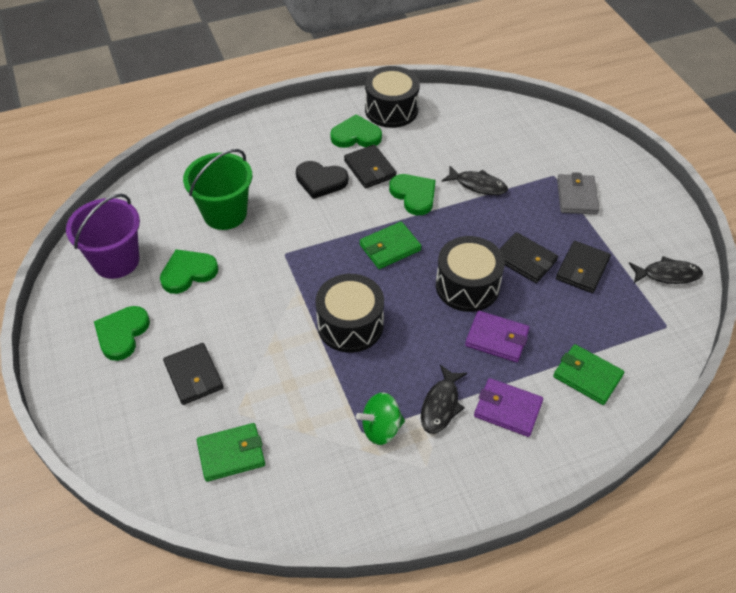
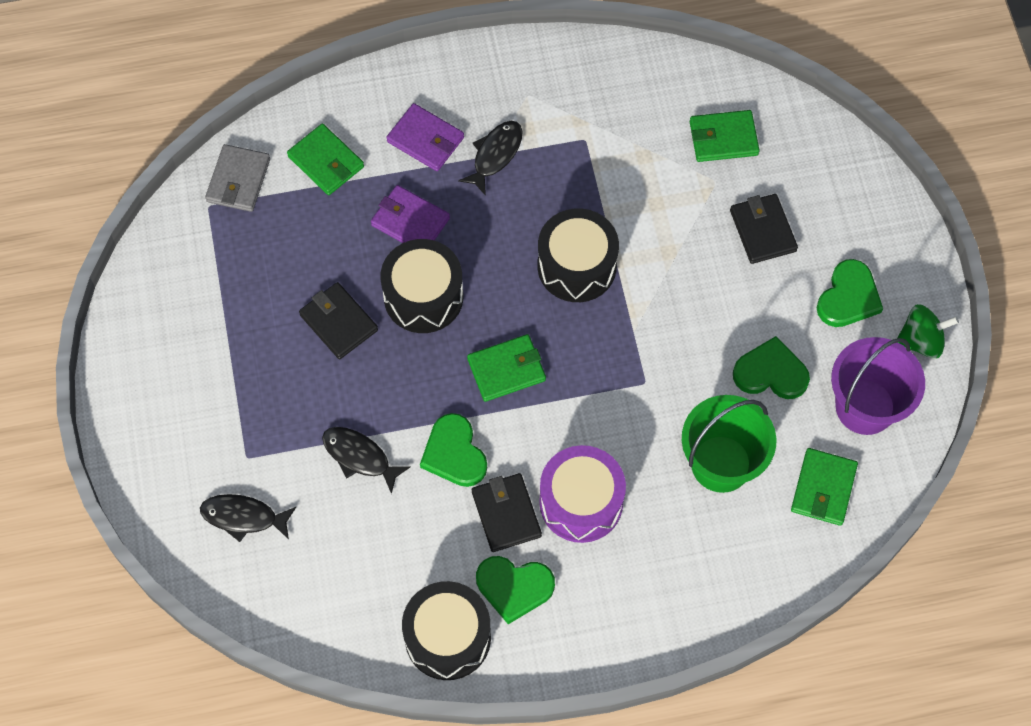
camera: 170 degrees left, 15 degrees up
green heart [160,249,219,294] -> green heart turned 150 degrees counterclockwise [733,336,810,399]
black heart [296,161,348,199] -> purple drum [539,445,626,543]
green spinning top [356,392,405,445] -> green spinning top moved to [897,304,959,359]
black wallet [556,241,611,293] -> none
grey wallet [557,172,599,214] -> grey wallet moved to [205,144,270,212]
black fish [629,256,703,284] -> black fish moved to [200,494,296,542]
none -> green wallet [791,448,858,526]

